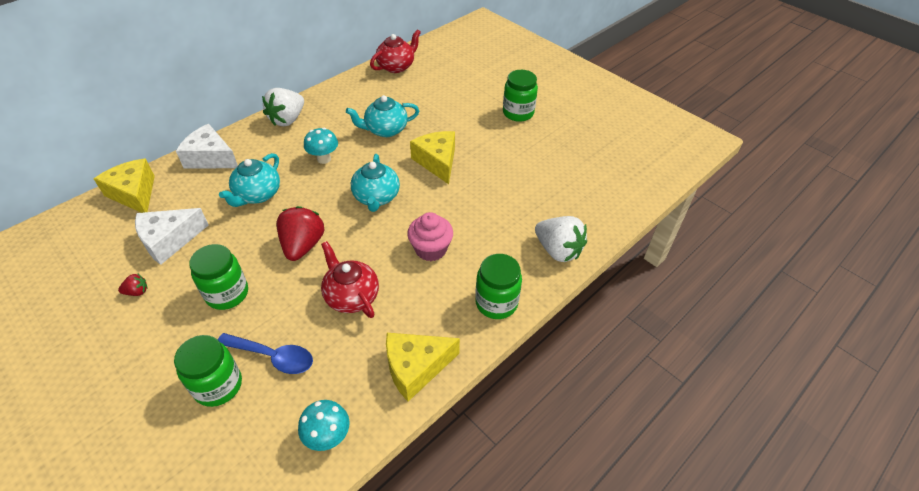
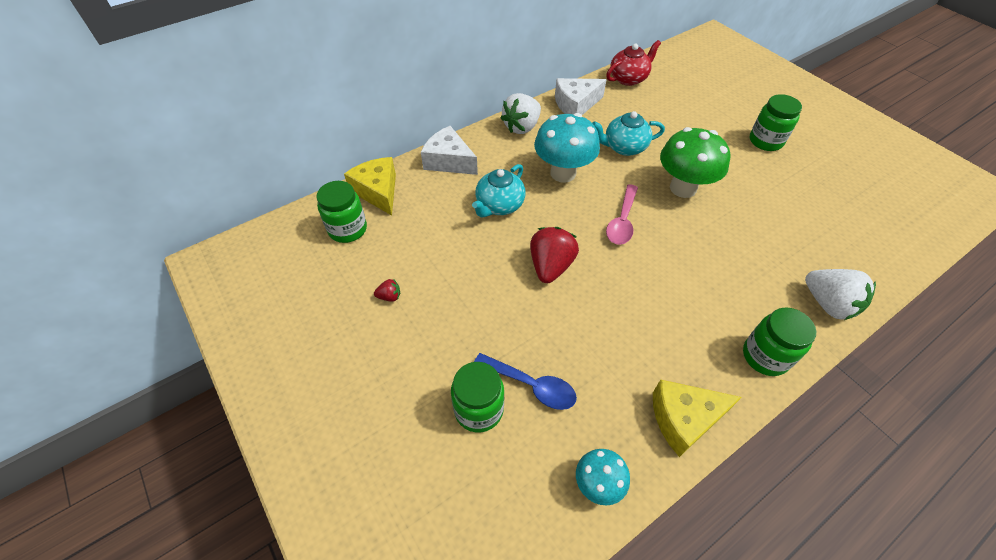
camera: 10 degrees right, 5 degrees up
white cheese [135,208,209,265] -> white cheese moved to [555,78,607,115]
green jar [189,244,248,310] -> green jar moved to [316,181,367,243]
turquoise mushroom [304,128,338,164] -> turquoise mushroom [534,113,600,183], size x1.80
red teapot [321,241,379,318] -> none
turquoise teapot [351,154,400,212] -> pink spoon [606,184,638,245]
pink cupcake [407,212,453,261] -> none
yellow cheese [410,131,455,184] -> green mushroom [660,127,730,198]

